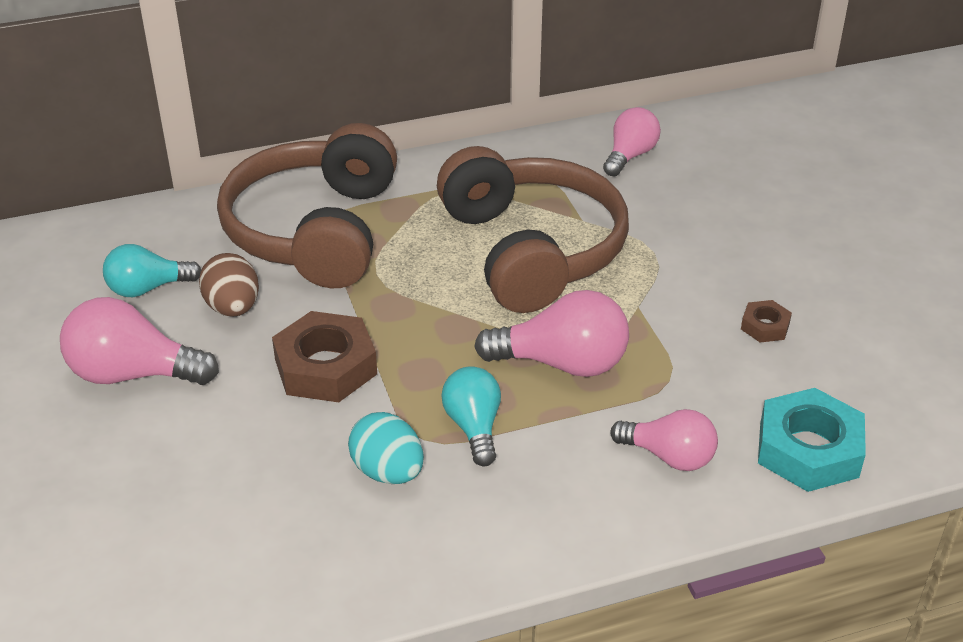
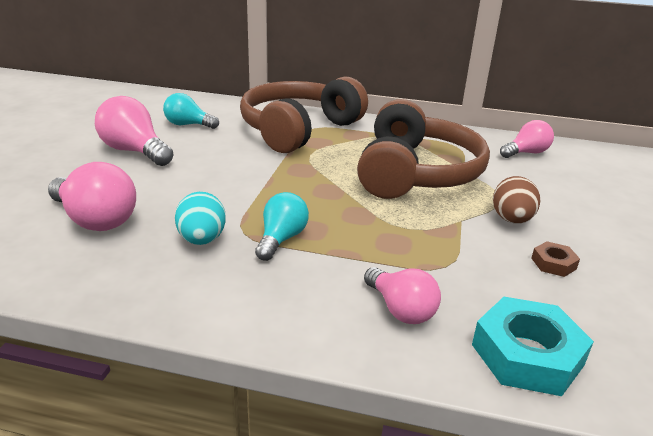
camera: 30 degrees right, 10 degrees down
brown egg [199,253,259,317] -> brown egg moved to [493,176,540,224]
brown nut [272,311,377,402] -> none
pink light bulb [474,290,629,377] -> pink light bulb moved to [48,162,136,231]

